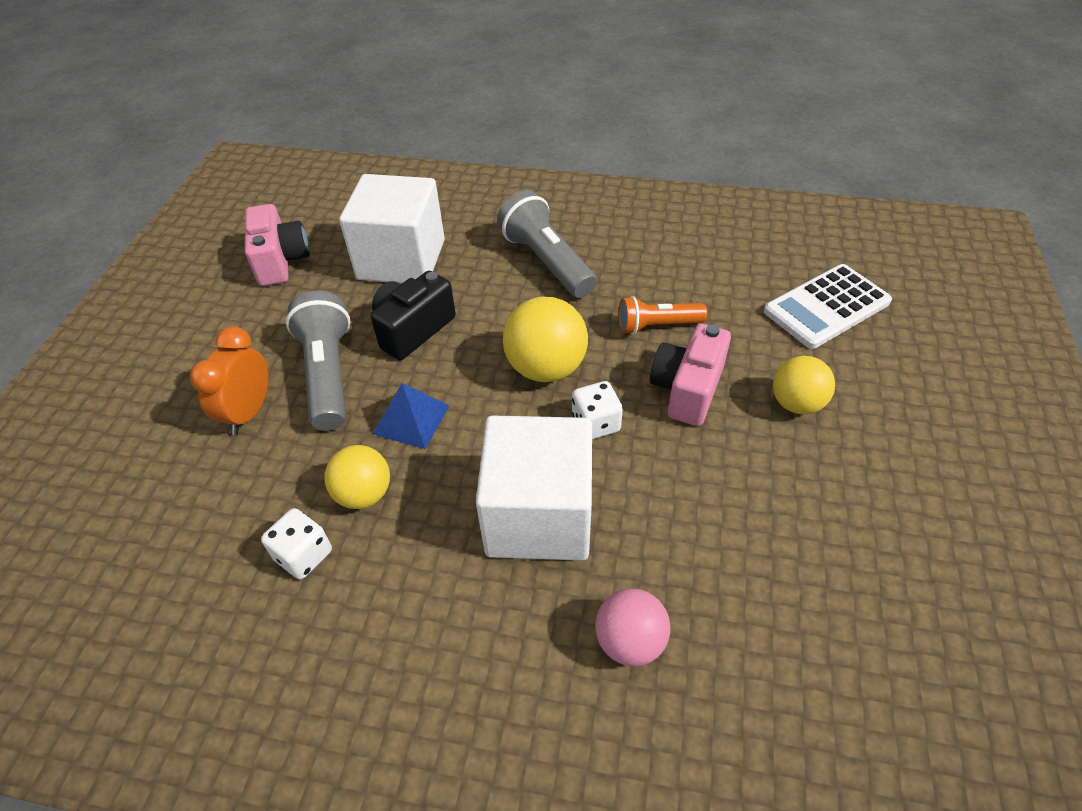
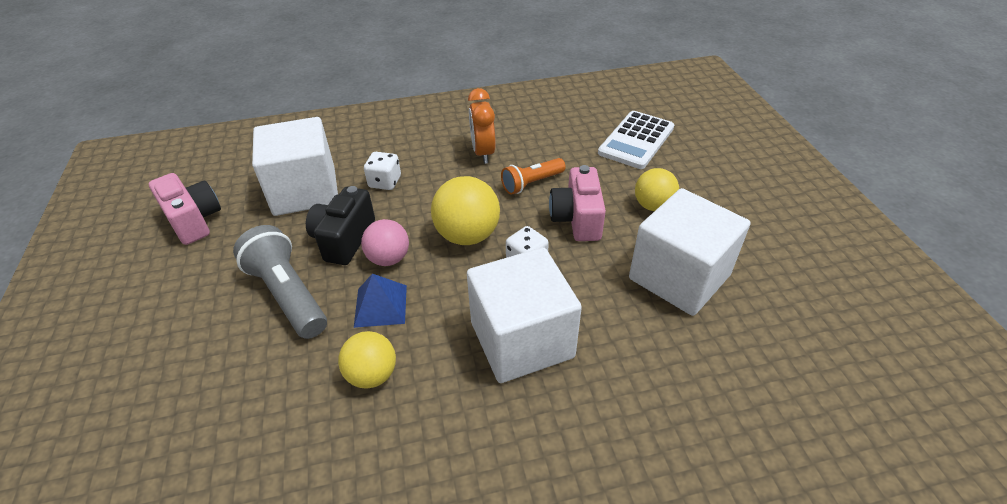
camera: 25 degrees left, 5 degrees down
orange clock [190,326,268,435] -> orange clock moved to [468,88,496,164]
white dice [261,508,332,579] -> white dice moved to [364,152,401,190]
grey flashlight [497,190,597,298] -> none
pink ball [595,588,670,666] -> pink ball moved to [361,219,409,266]
none -> white cube [629,188,750,316]

